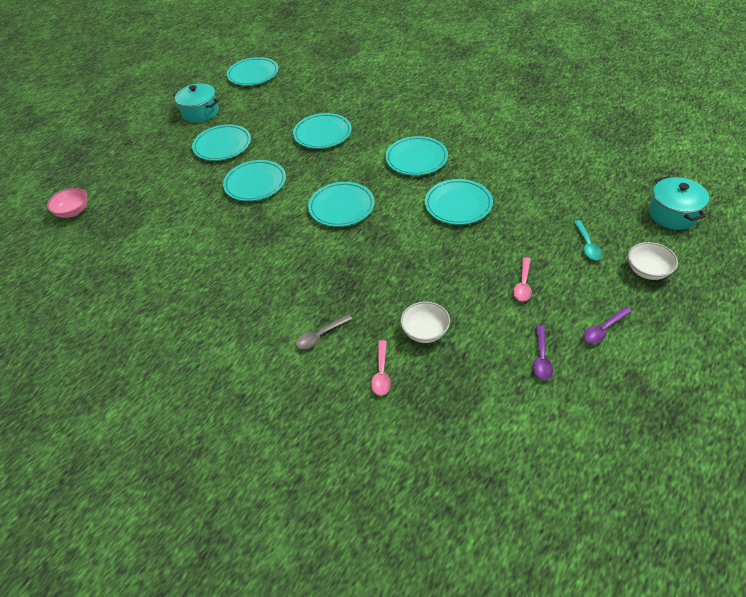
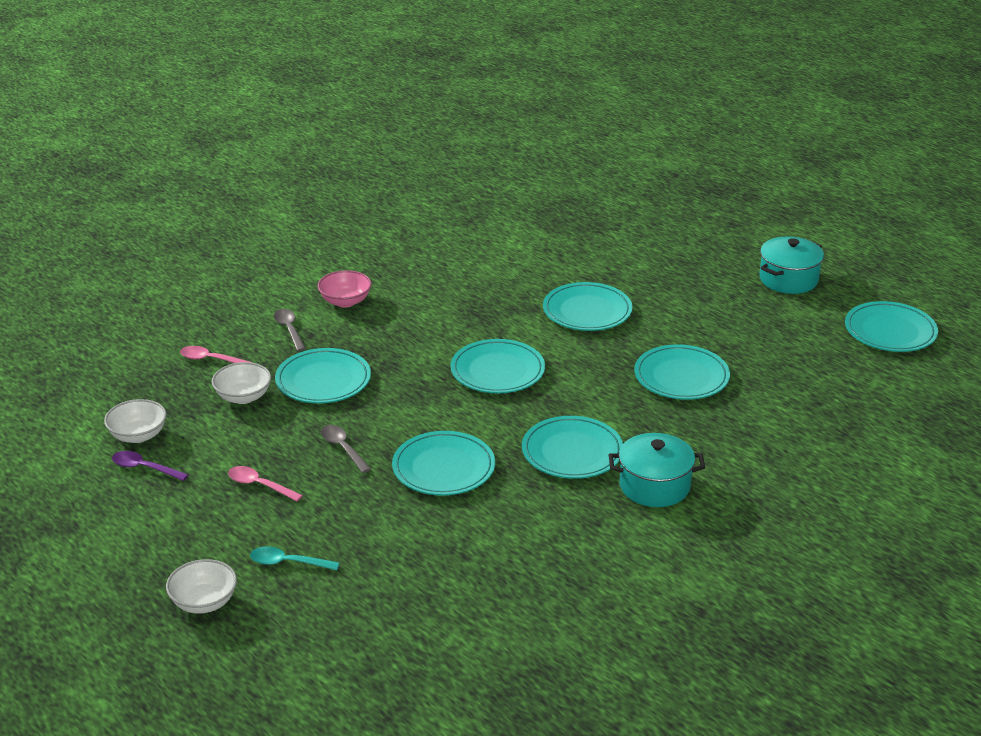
camera: 100 degrees right, 15 degrees down
pink bowl [47,188,87,218] -> pink bowl moved to [318,270,372,308]
turquoise plate [192,124,251,161] -> turquoise plate moved to [275,348,371,403]
purple spoon [583,307,632,344] -> none
turquoise pot [649,176,709,230] -> turquoise pot moved to [609,433,705,507]
none -> white bowl [104,399,167,443]
none -> grey spoon [321,425,371,473]

